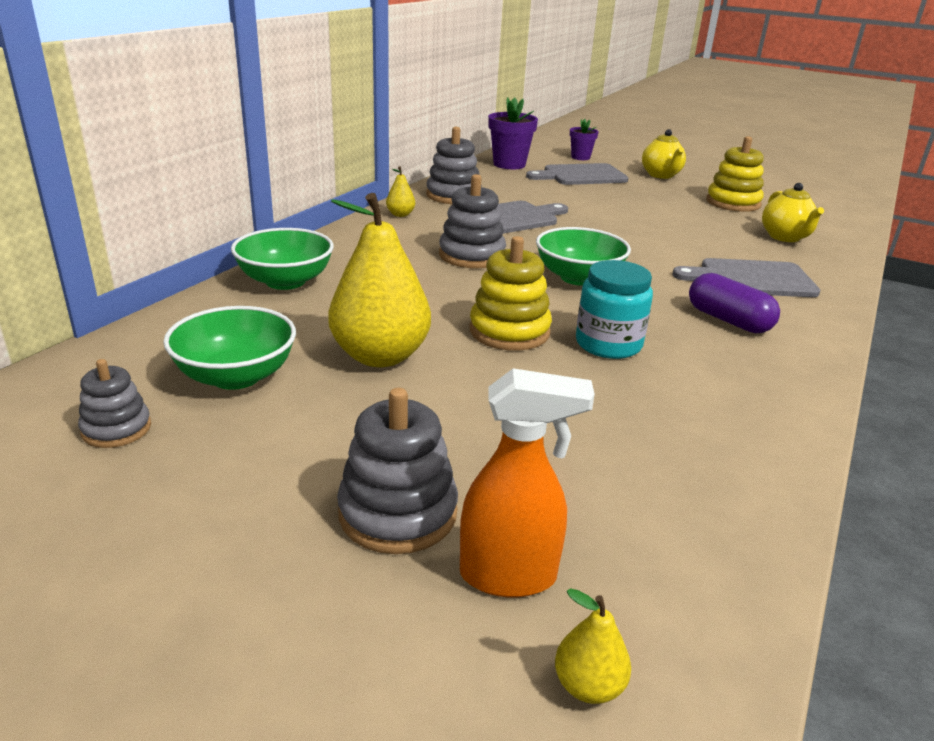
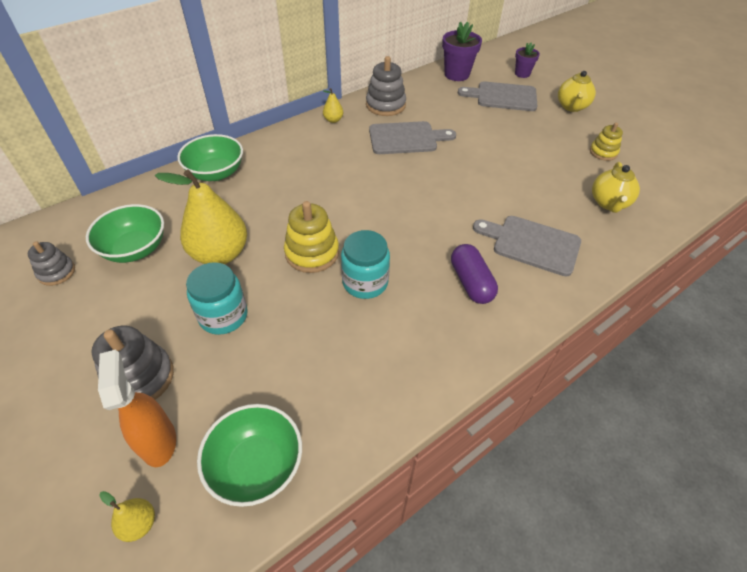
camera: 25 degrees right, 20 degrees up
grey stacking toy [439,174,506,268] -> none
orange spray bottle [460,368,595,597] -> orange spray bottle turned 135 degrees counterclockwise [98,350,176,467]
green bowl [536,227,631,286] -> green bowl moved to [197,404,302,507]
yellow stacking toy [706,136,764,212] -> yellow stacking toy [590,122,623,161], size x0.62
none -> turquoise jar [186,262,248,335]

